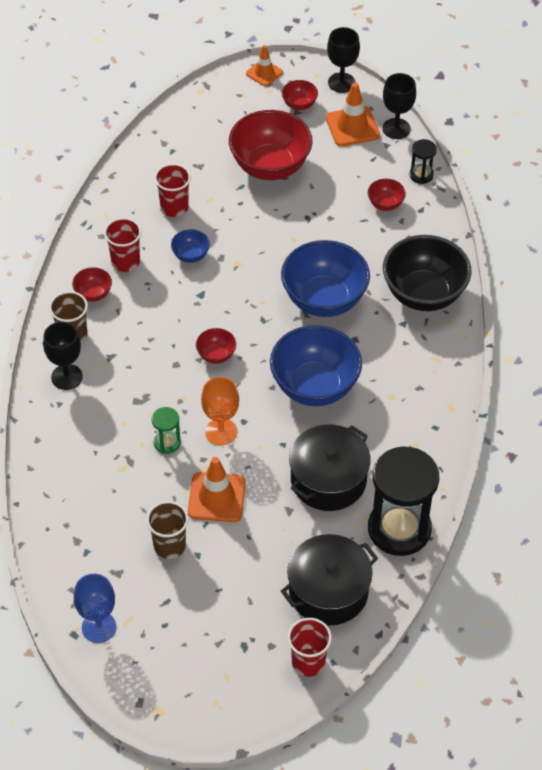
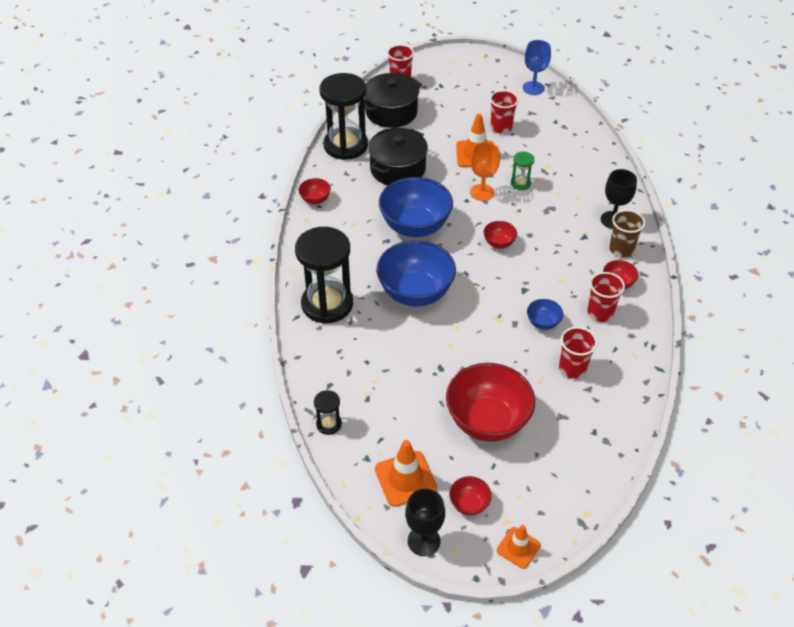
camera: 175 degrees right, 5 degrees down
brown cup [146,501,189,559] -> red cup [490,90,519,134]
red bowl [368,179,406,211] -> red bowl moved to [298,178,331,204]
black goblet [383,73,416,139] -> none
black bowl [383,235,472,311] -> black hourglass [295,227,353,324]

